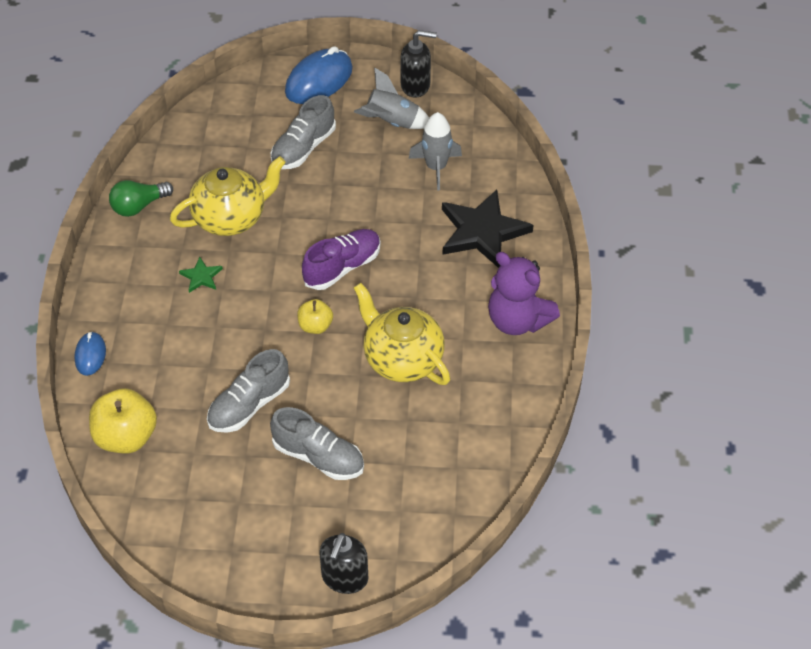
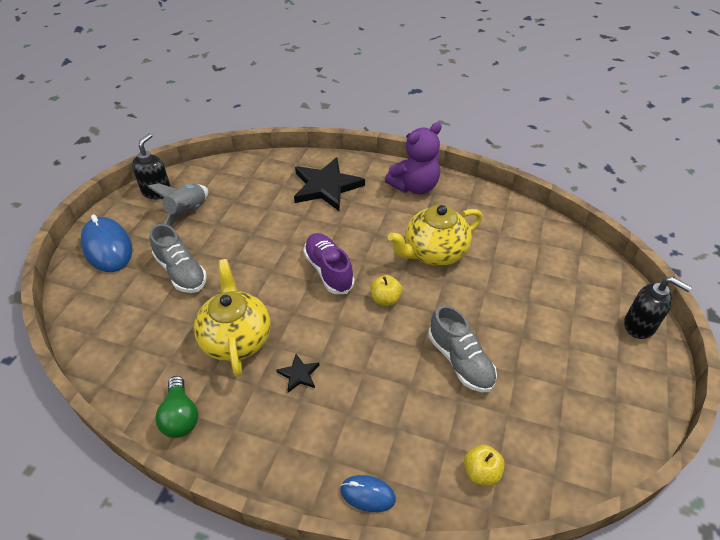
camera: 75 degrees left, 5 degrees down
yellow apple [89,388,157,453] -> yellow apple [464,444,505,486], size x0.57
green star [179,257,223,293] -> black star [276,354,319,393]
grey shoe [270,407,364,480] -> none
grey rocket [409,112,462,190] -> none

